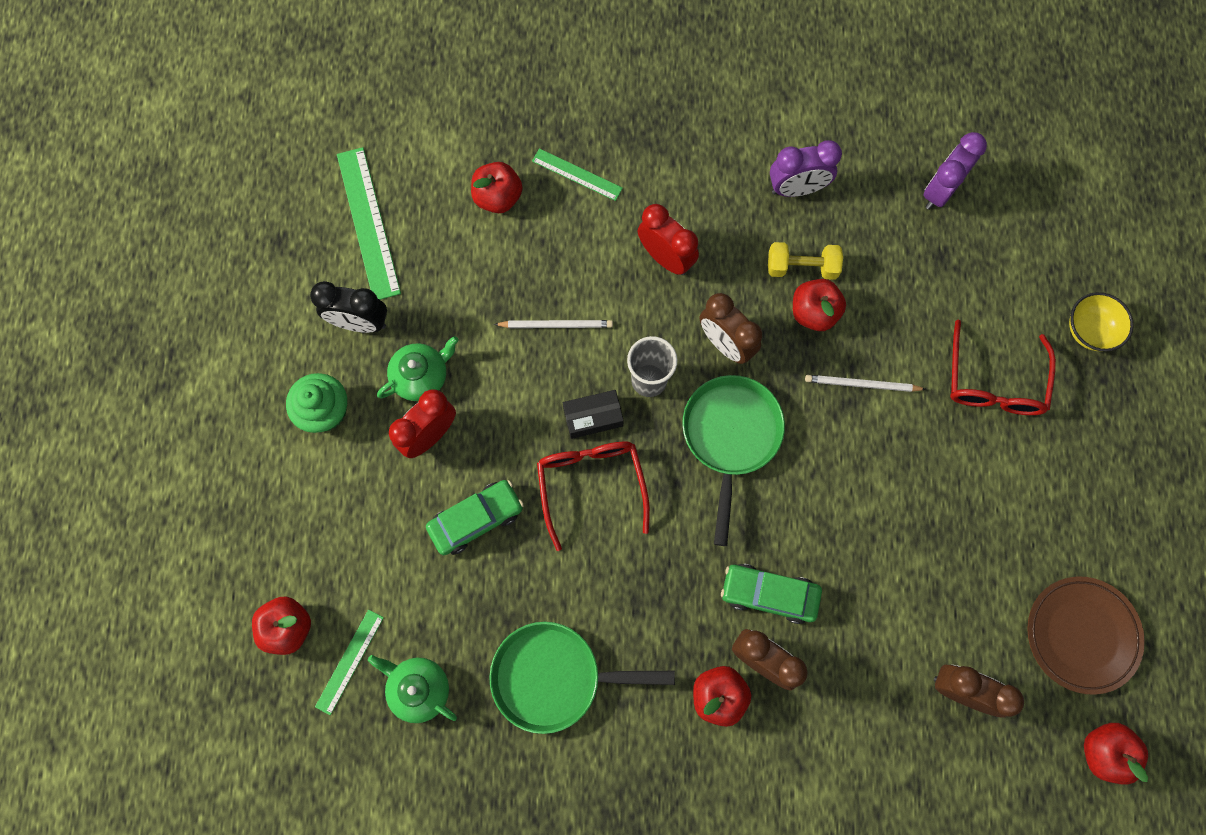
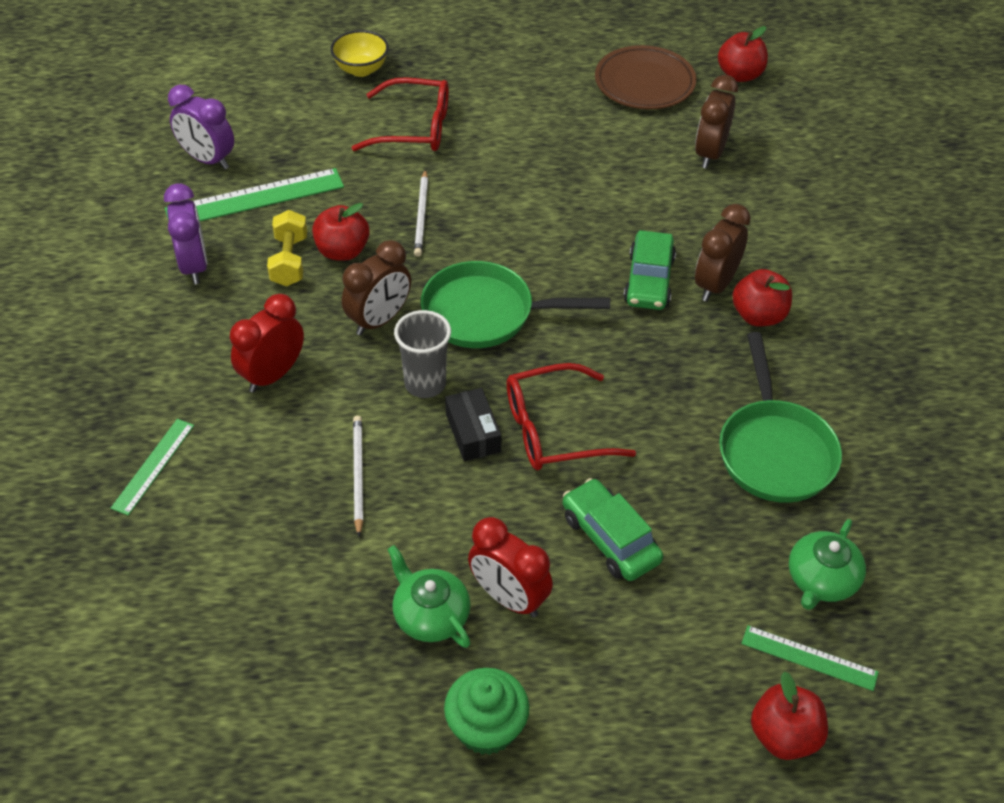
camera: 95 degrees left, 25 degrees down
black clock [310,281,387,333] -> none
green ruler [337,147,401,300] -> green ruler moved to [165,168,344,221]
red apple [471,162,523,213] -> none

